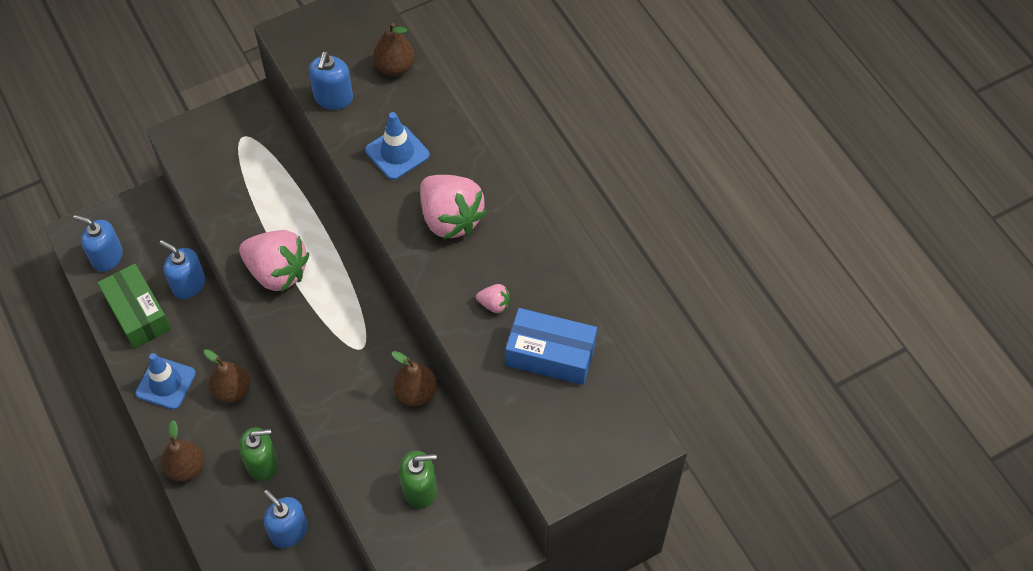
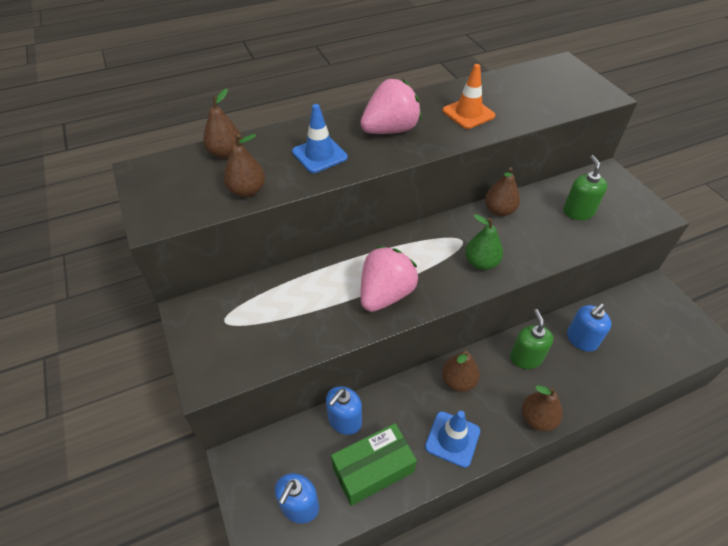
camera: 85 degrees left, 10 degrees down
blue soap dispenser [309,52,353,110] -> brown pear [224,134,265,197]
pink strawberry [476,284,510,313] -> orange traffic cone [443,64,495,129]
blue box [506,308,597,385] -> none
none -> green pear [465,214,503,270]

